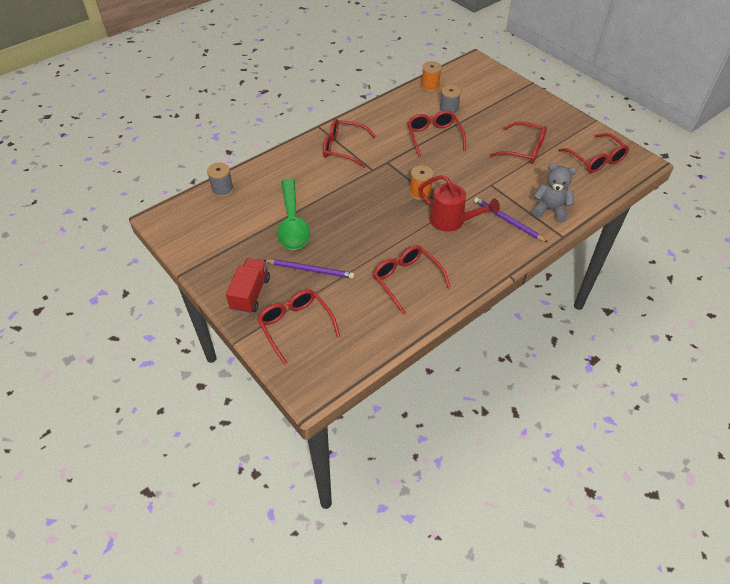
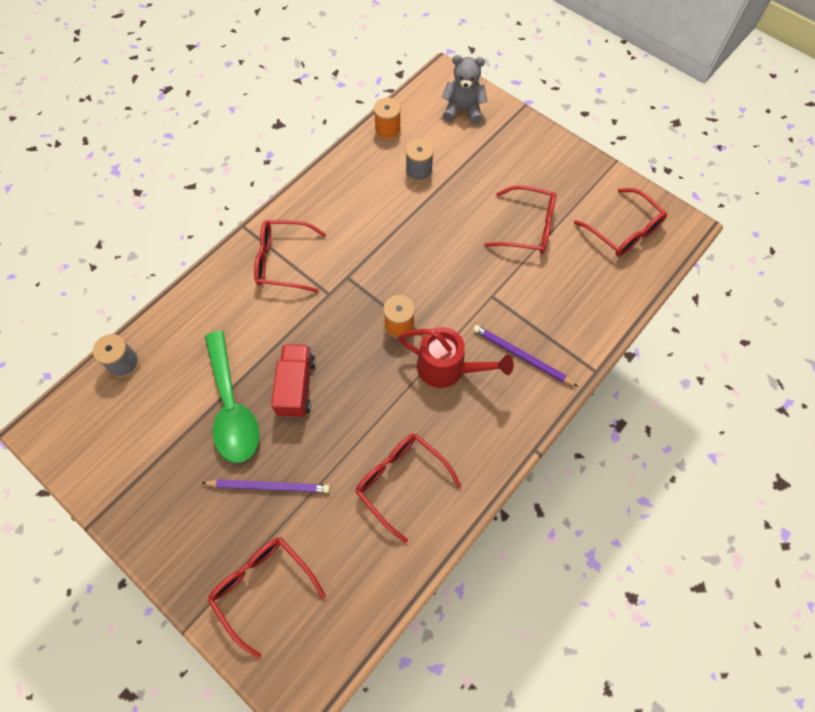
camera: 10 degrees left, 15 degrees up
red truck [226,258,270,314] -> red truck moved to [271,344,315,418]
red glasses [407,110,466,157] -> none
grey teddy bear [532,163,577,222] -> grey teddy bear moved to [441,55,487,124]

